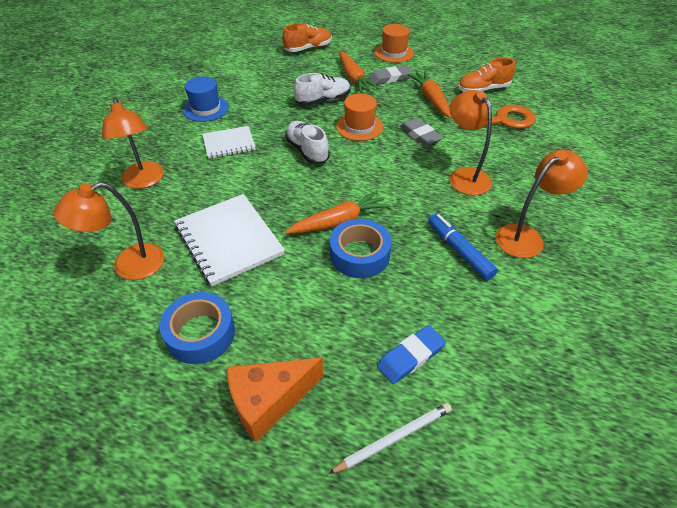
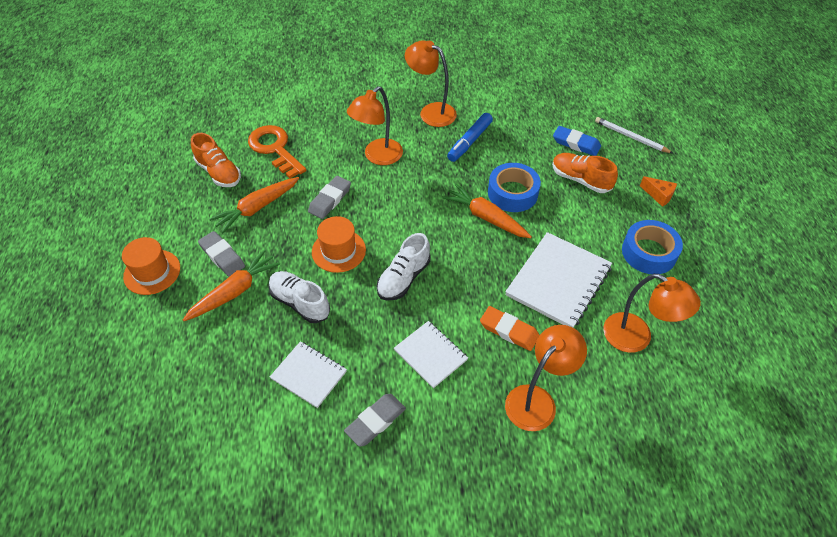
camera: 115 degrees left, 5 degrees up
blue hat [183,76,229,122] -> grey eraser [344,394,406,447]
orange cheese [227,358,323,442] -> orange cheese [640,176,677,207], size x0.53
orange shoe [282,23,332,52] -> orange shoe moved to [552,153,618,193]
none -> white notebook [270,341,347,408]
none -> orange eraser [480,306,540,351]

